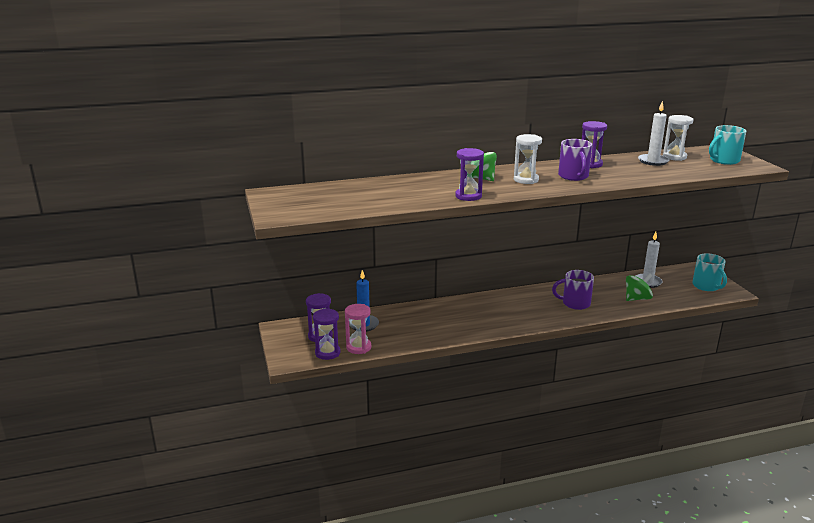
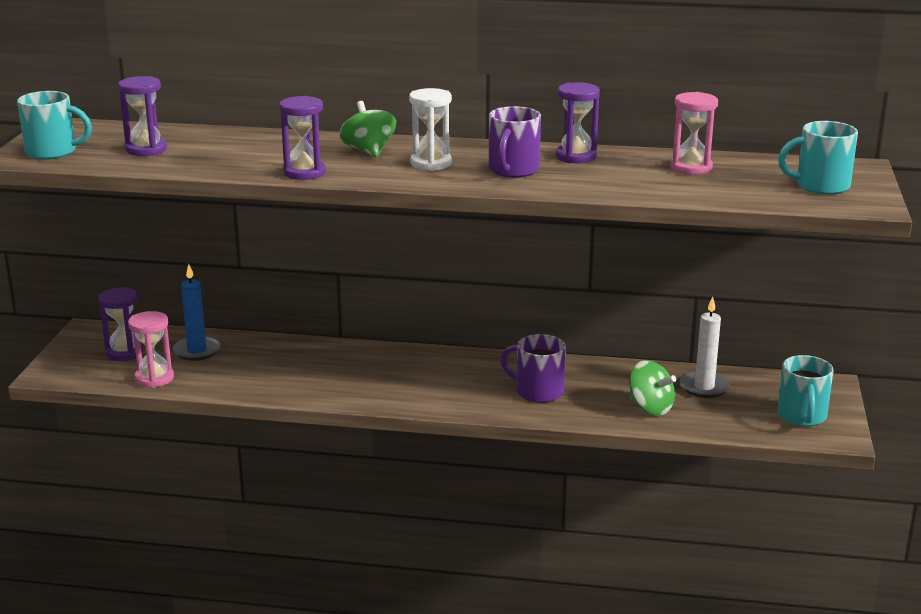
camera: 25 degrees right, 0 degrees up
purple hourglass [313,308,341,360] -> purple hourglass moved to [118,76,167,156]
green spinning top [626,273,653,301] -> green spinning top turned 45 degrees clockwise [629,360,676,416]
white candle [638,101,669,166] -> pink hourglass [670,92,718,175]
white hourglass [663,115,694,161] -> none
none -> turquoise mug [17,91,92,160]

